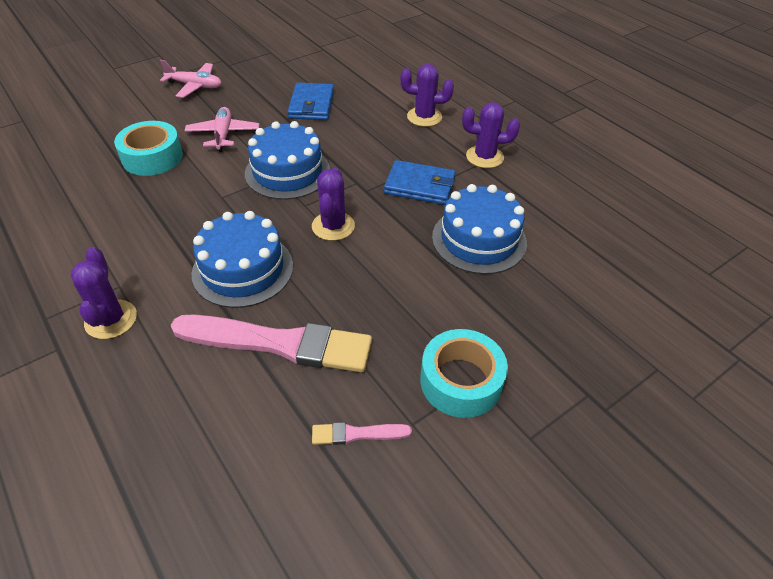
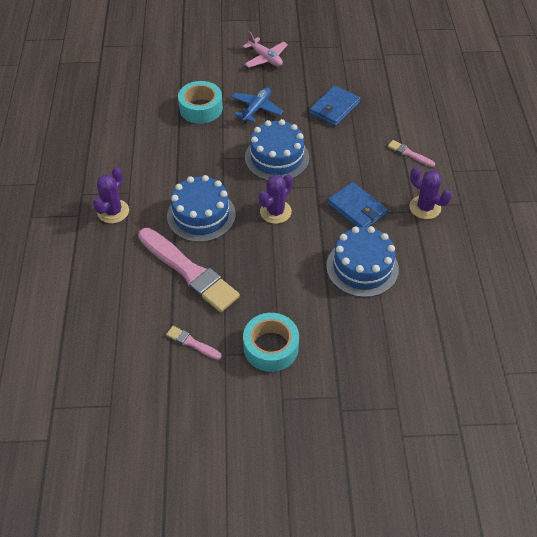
camera: 35 degrees right, 5 degrees up
pink plane [184,107,259,152] -> blue plane [231,88,283,123]
purple cactus [401,64,454,127] -> pink brush [388,140,435,167]

